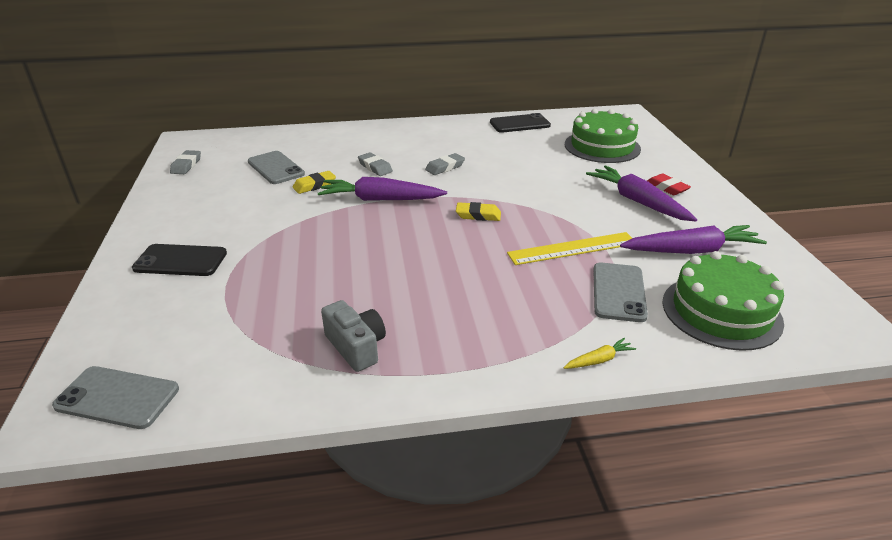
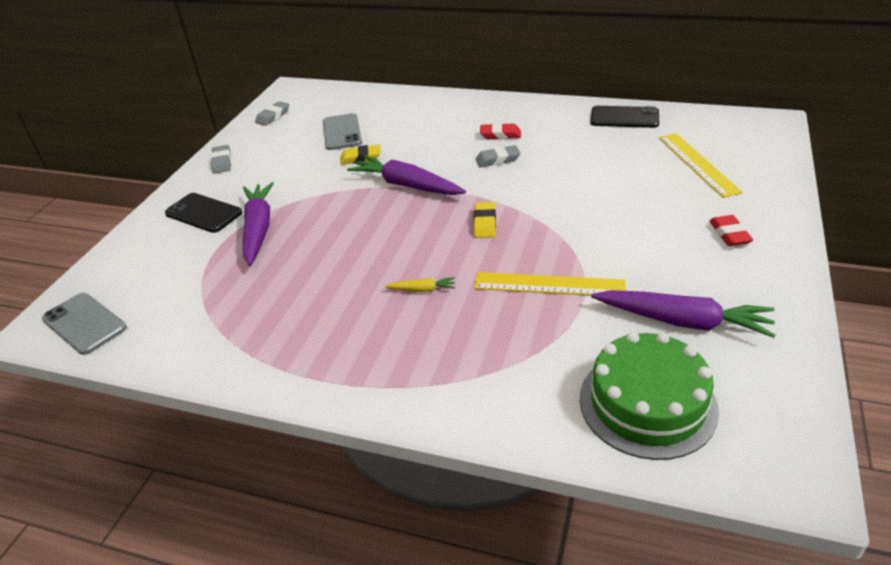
camera: 30 degrees right, 5 degrees up
grey camera [321,300,386,372] -> none
grey eraser [358,152,393,176] -> grey eraser moved to [210,145,231,174]
yellow eraser [456,202,501,221] -> yellow eraser turned 60 degrees clockwise [474,202,496,238]
yellow carrot [563,338,636,369] -> yellow carrot moved to [384,277,455,292]
green cake [565,109,641,163] -> yellow ruler [659,133,743,198]
purple carrot [586,165,697,222] -> purple carrot moved to [243,182,274,266]
grey phone [593,263,648,322] -> none
none -> red eraser [480,123,521,139]

